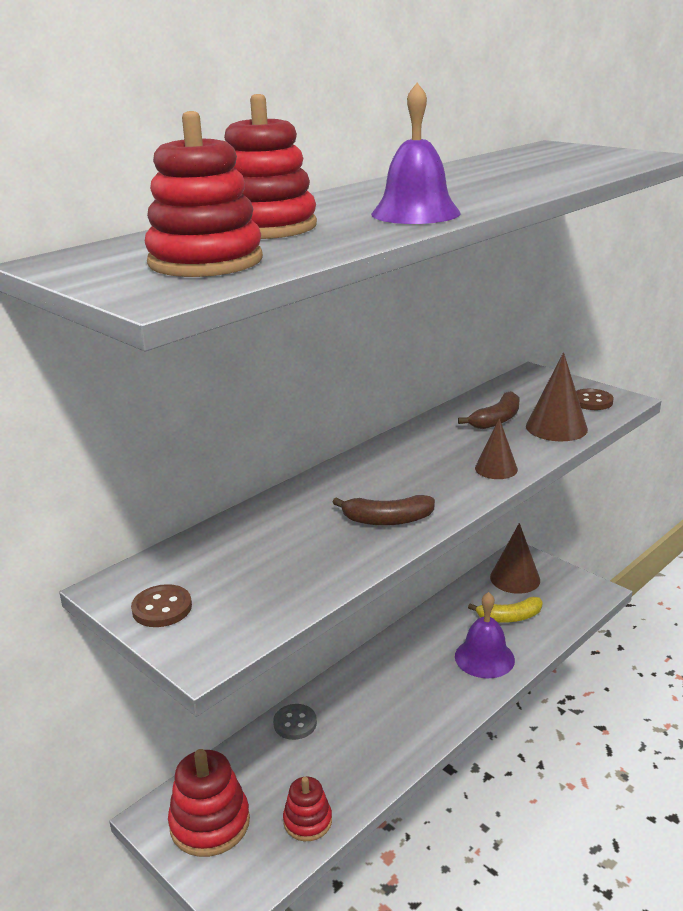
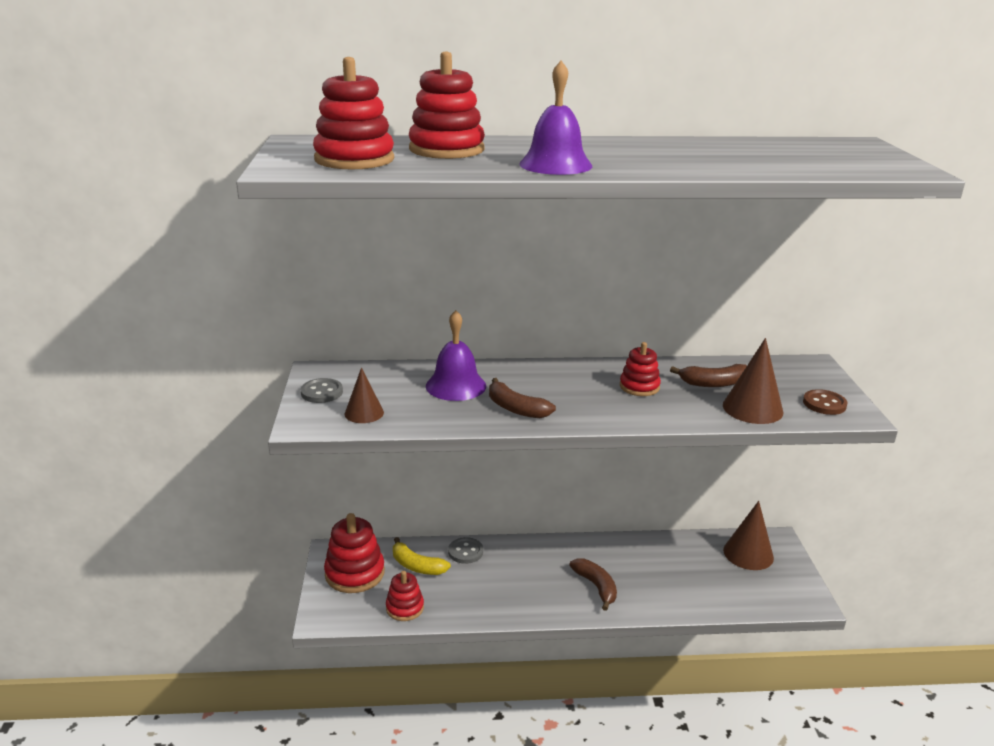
camera: 40 degrees right, 0 degrees up
brown button [131,584,192,627] -> grey button [301,378,343,403]
purple bell [455,592,515,678] -> purple bell moved to [426,310,486,401]
yellow banana [468,597,543,623] -> yellow banana moved to [393,537,451,575]
brown cone [475,418,518,479] -> brown cone moved to [345,367,384,423]
none -> brown banana [569,558,617,611]
none -> red stacking toy [620,342,661,396]

